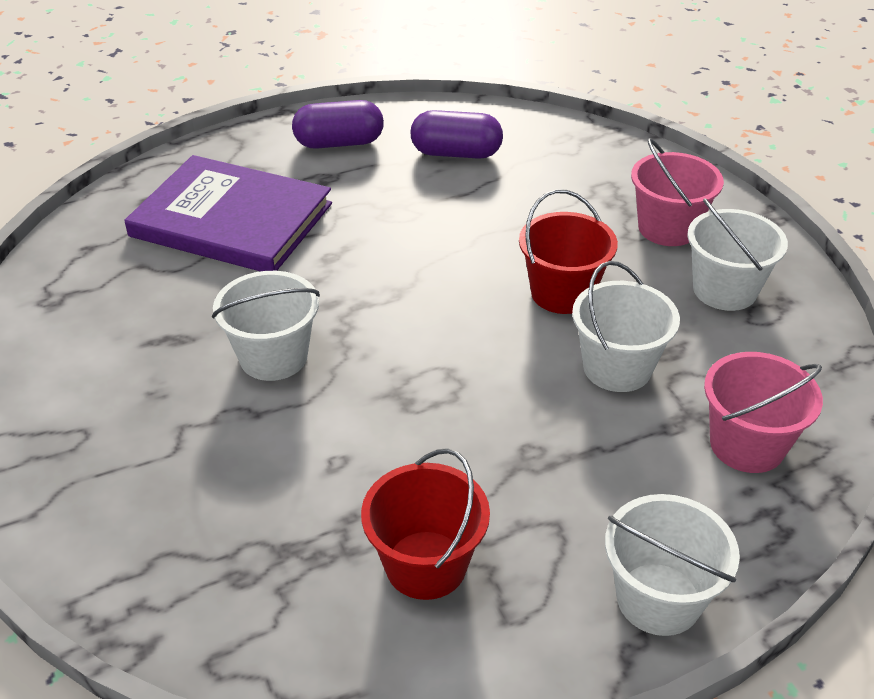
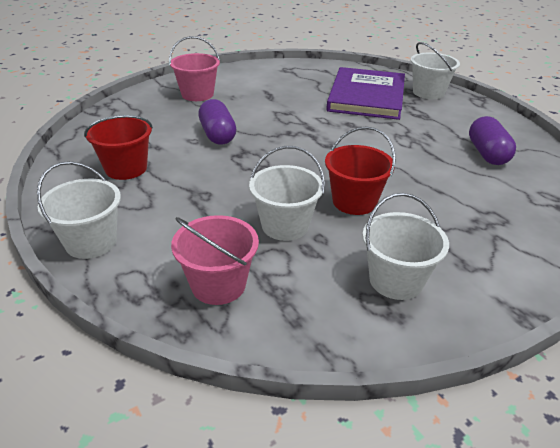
camera: 80 degrees right, 5 degrees down
white bucket [212,271,320,381] -> white bucket moved to [411,42,460,99]
purple capsule [292,100,384,149] -> purple capsule moved to [198,99,236,144]
pink bucket [631,138,724,246] -> pink bucket moved to [169,36,220,101]

